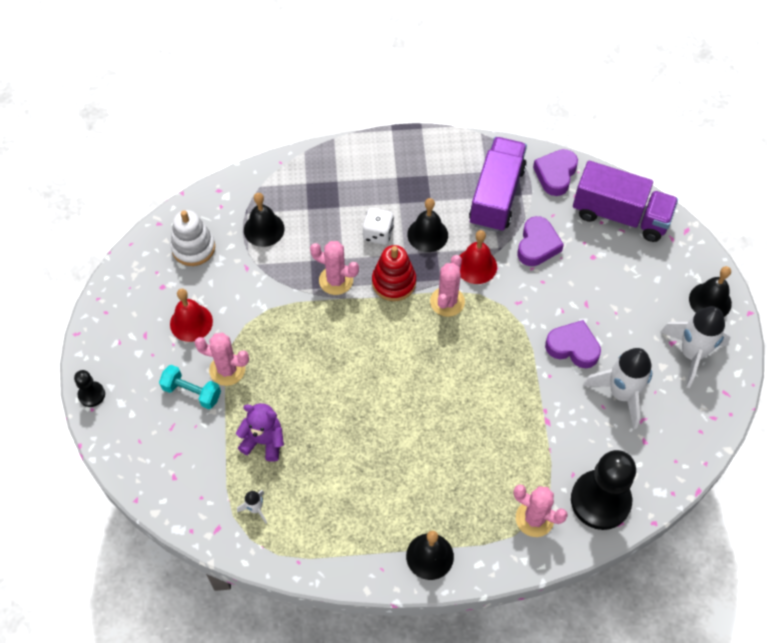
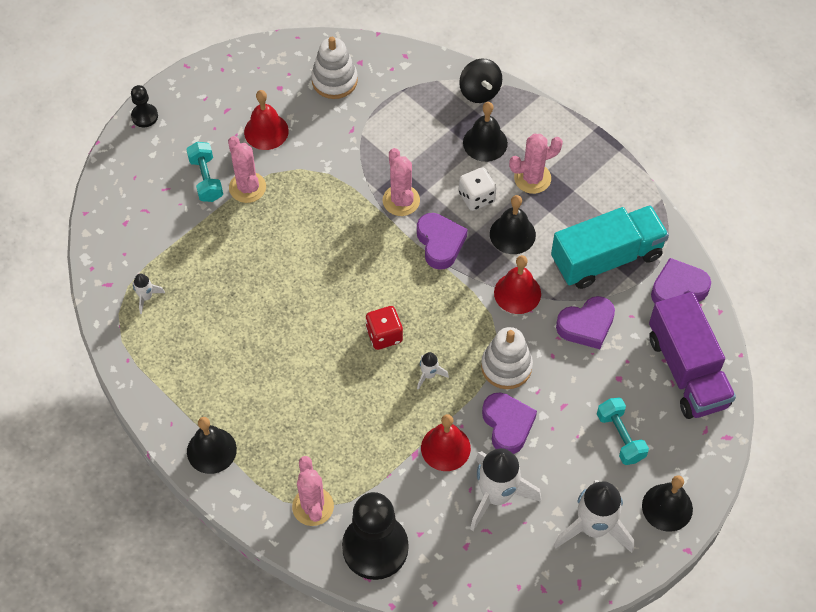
camera: 50 degrees right, 0 degrees up
purple teddy bear [236,403,284,462] -> none
black bell [244,193,285,247] -> black bell moved to [463,102,508,162]
red stacking toy [372,245,416,301] -> purple heart [417,213,467,270]
pink cactus [430,255,465,317] -> pink cactus moved to [509,134,563,194]
purple truck [469,137,527,232] -> turquoise truck [551,205,669,289]
none -> red dice [365,306,403,350]
none -> white rocket [417,352,449,390]
none -> red bell [421,414,471,471]
none -> black spinning top [459,59,502,103]
none -> white stacking toy [481,327,533,389]
none -> turquoise dumbbell [597,397,649,465]

